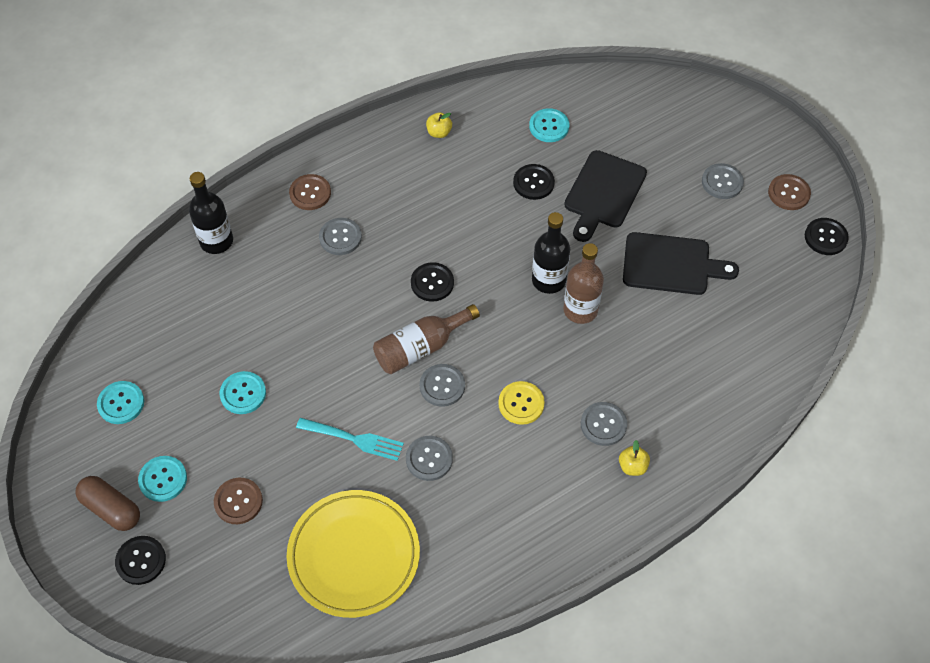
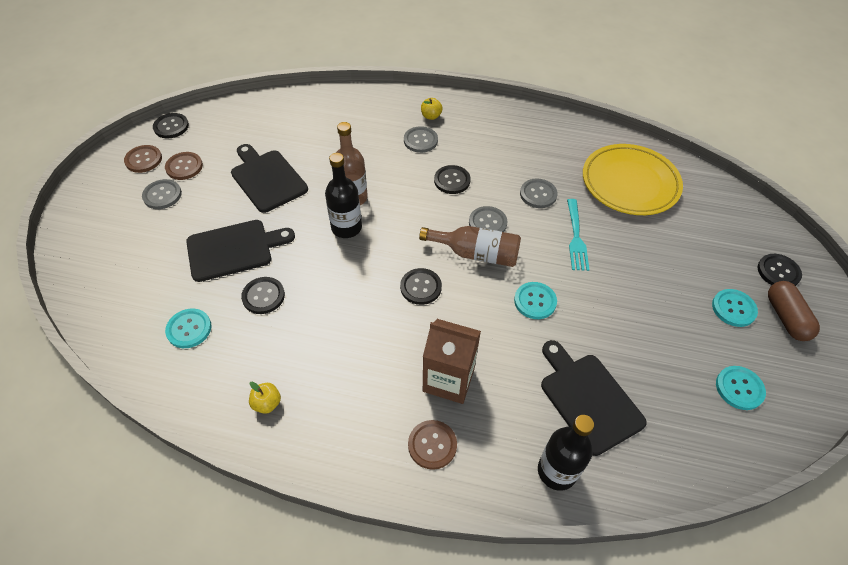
camera: 135 degrees left, 5 degrees down
brown button [214,478,263,524] -> brown button moved to [165,152,203,180]
turquoise button [220,371,266,414] -> turquoise button moved to [514,282,557,319]
turquoise fork [296,418,404,461] -> turquoise fork turned 150 degrees counterclockwise [567,199,589,271]
grey button [319,218,362,255] -> brown carton [423,319,481,404]
yellow button [498,381,545,425] -> black button [434,165,471,194]
none -> black cutting board [541,340,647,456]

